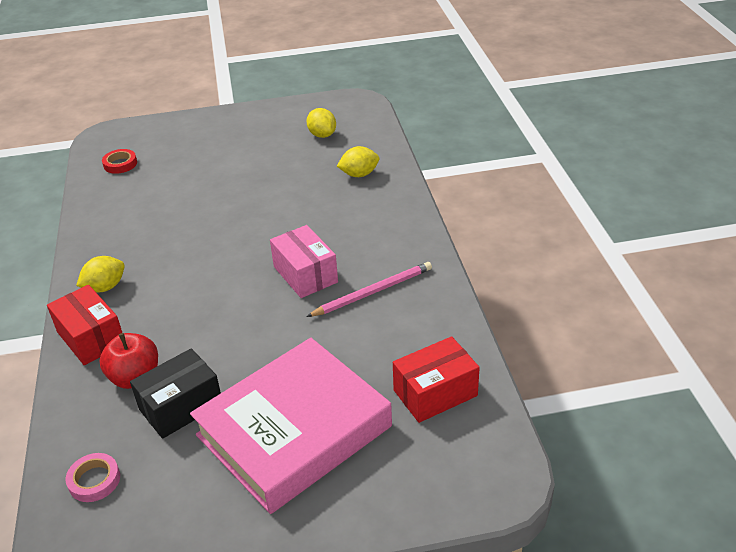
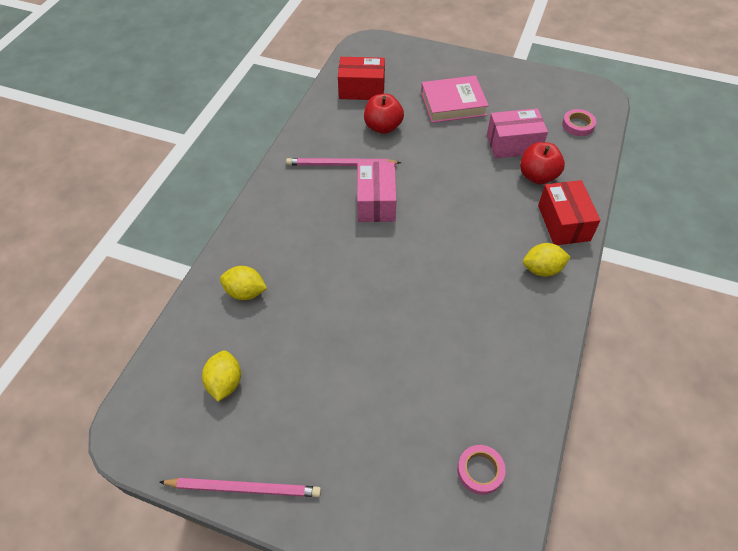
camera: 150 degrees left, 15 degrees up
red tape [102,149,137,174] -> pink tape [457,445,506,495]
black box [130,348,221,439] -> pink box [487,108,548,158]
pink book [190,338,392,514] -> pink book [421,76,489,123], size x0.59
none -> pink pencil [159,478,321,497]
none -> red apple [364,94,404,134]

